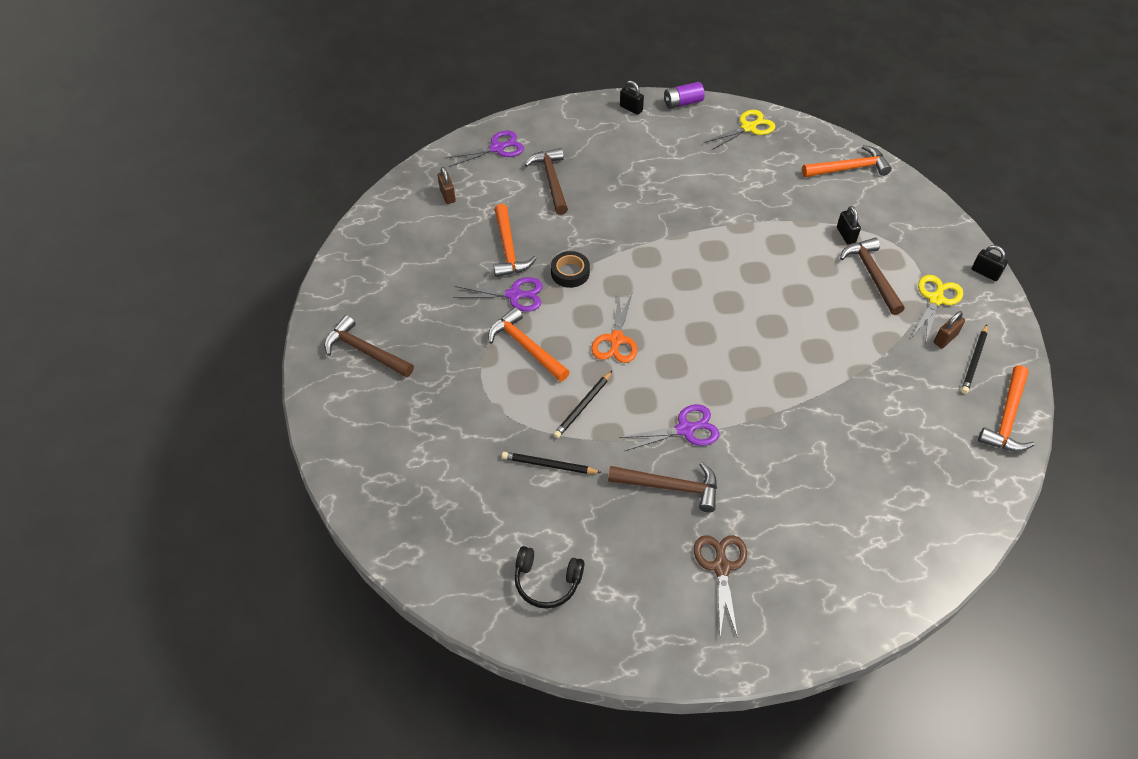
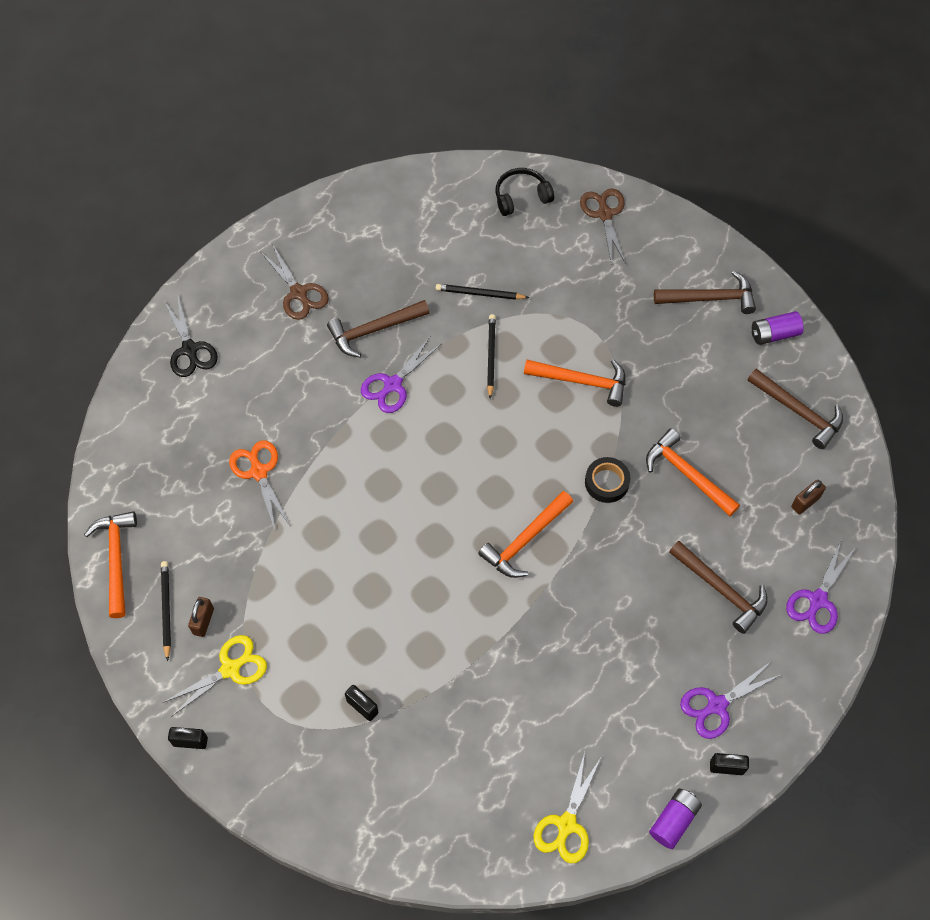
camera: 145 degrees right, 10 degrees up
brown padlock [438,167,456,204] -> brown padlock turned 75 degrees counterclockwise [791,480,826,514]
purple scissors [453,277,543,312] -> purple scissors moved to [680,662,782,739]
black pencil [502,452,602,474] -> black pencil turned 150 degrees counterclockwise [436,284,529,300]
black headphones [515,546,584,608] -> black headphones moved to [495,168,554,216]
orange scissors [591,292,637,363] -> orange scissors moved to [229,441,290,529]
orange hammer [802,145,892,177] -> orange hammer moved to [478,491,573,578]
brown hammer [840,238,905,315] -> brown hammer moved to [747,369,843,449]
yellow scissors [912,275,963,344] -> yellow scissors turned 120 degrees counterclockwise [162,635,267,717]
none -> black scissors [165,297,218,377]
none -> brown scissors [580,189,626,265]
none -> purple battery [752,311,804,345]

